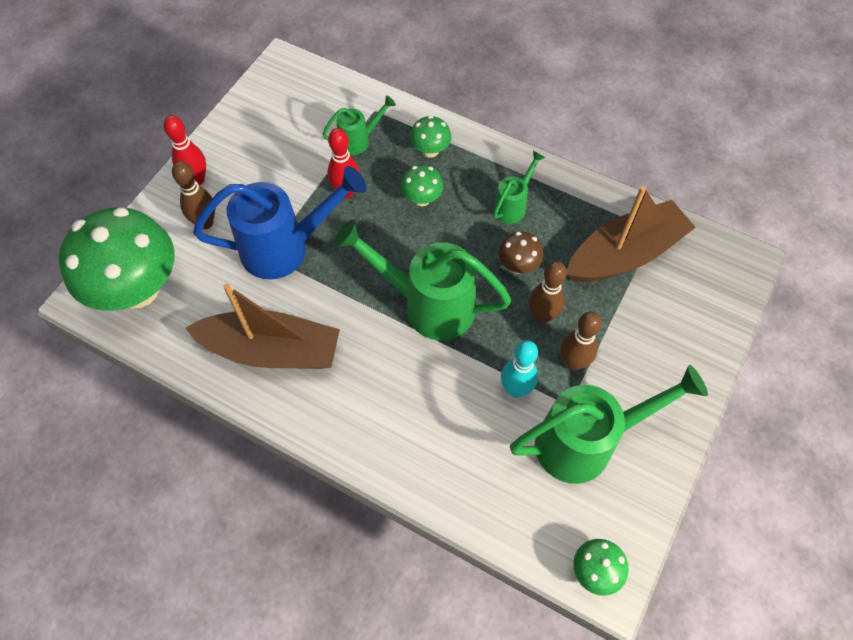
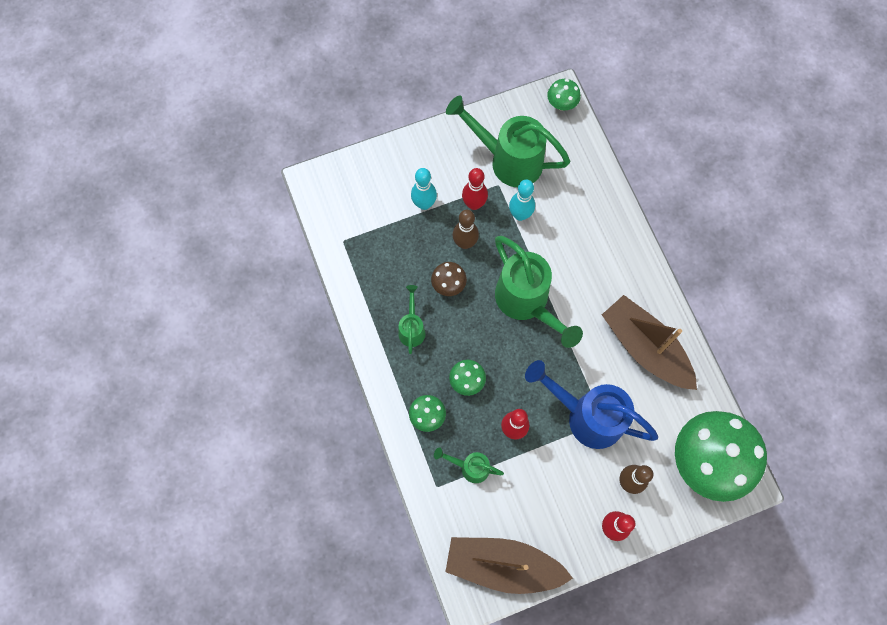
camera: 140 degrees left, 10 degrees up
green watering can [493,151,545,224] -> green watering can turned 105 degrees clockwise [398,285,425,354]
brown bowling pin [560,311,602,371] -> red bowling pin [462,168,488,210]
brown boat [567,186,696,282] -> brown boat moved to [445,537,573,594]
none -> turquoise bowling pin [411,168,437,210]

